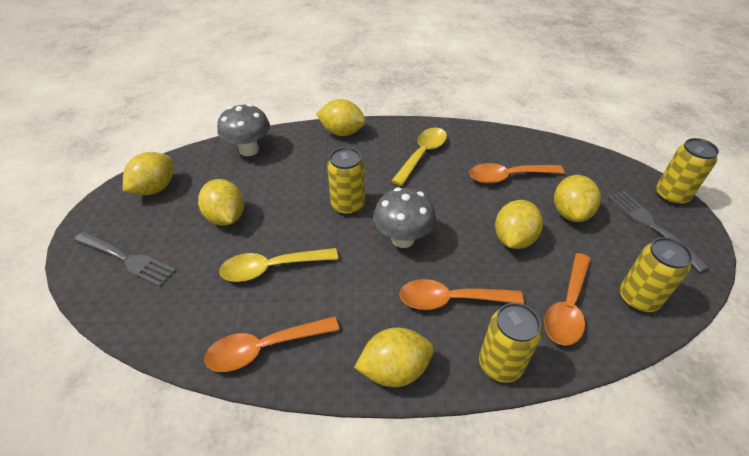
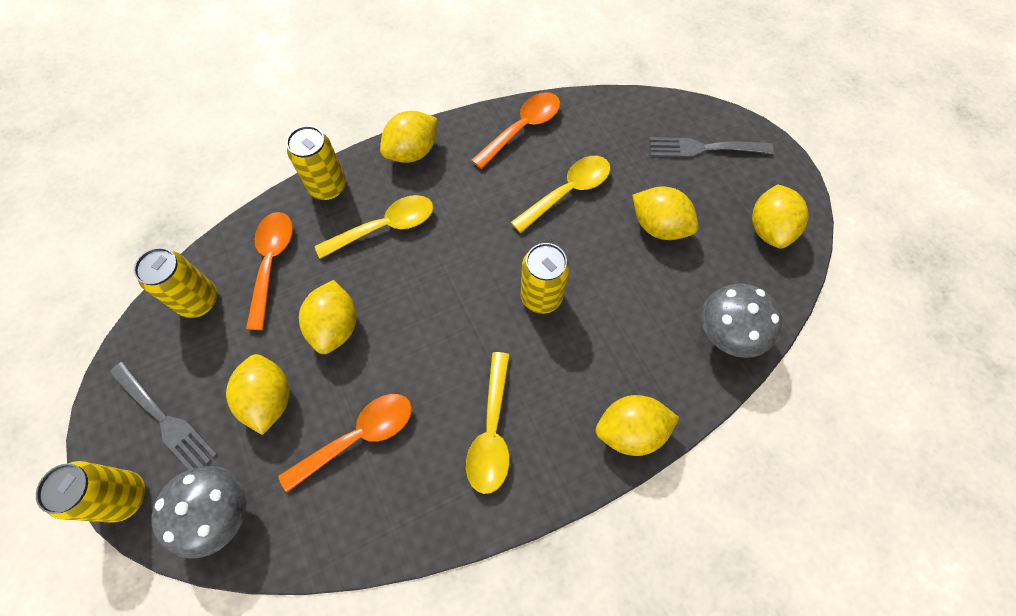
camera: 155 degrees right, 20 degrees up
grey mushroom [373,187,436,248] -> grey mushroom moved to [151,466,246,559]
orange spoon [399,279,524,310] -> yellow spoon [315,195,434,259]

